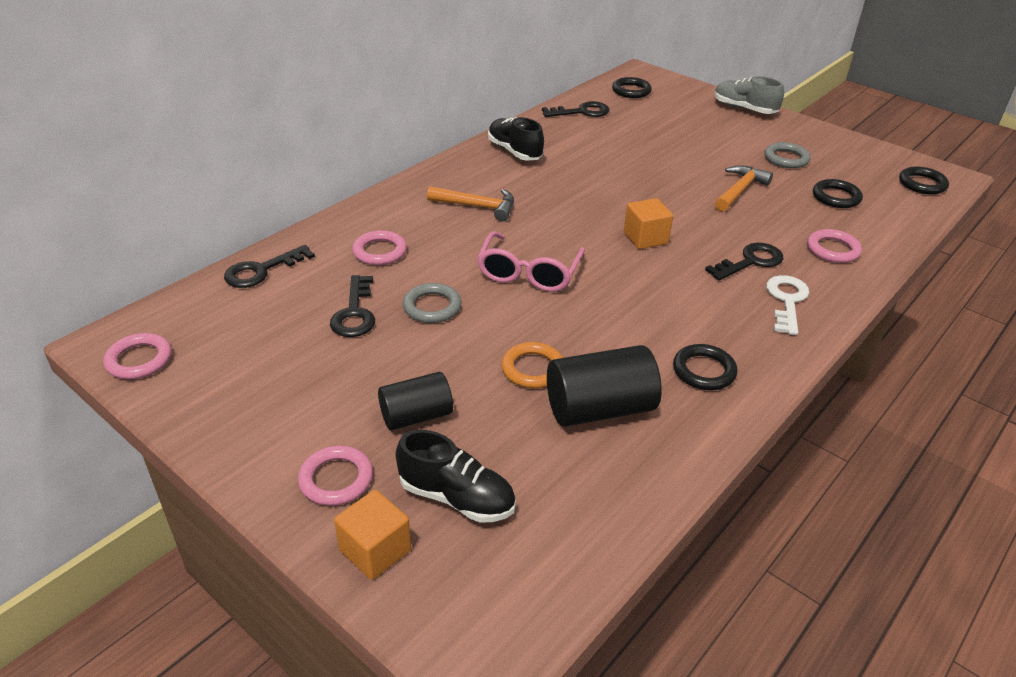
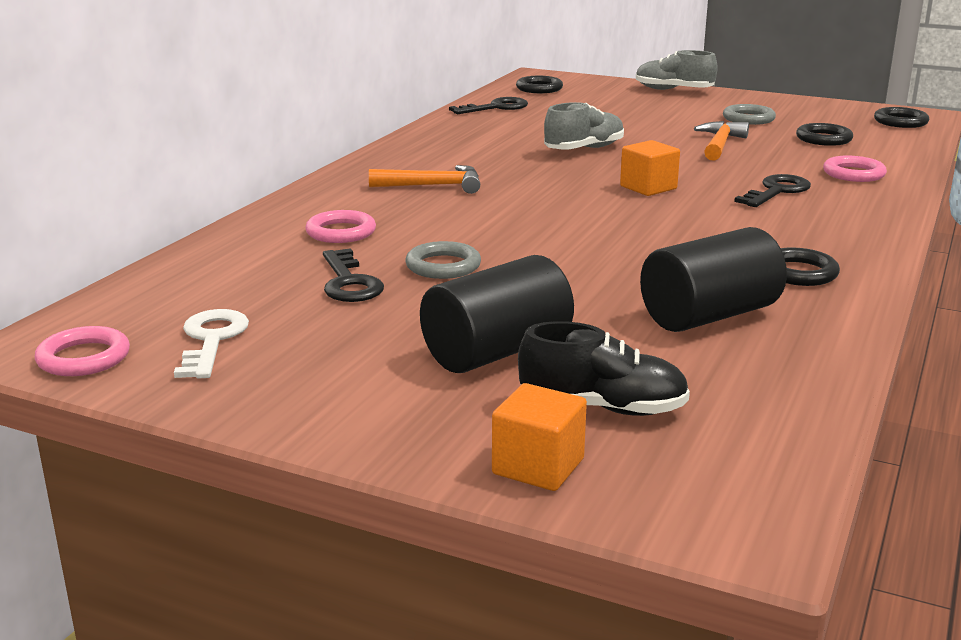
camera: 15 degrees left, 15 degrees down
black key [224,245,315,288] -> none
pink ring [298,446,373,506] -> none
black cylinder [378,372,453,430] -> black cylinder [420,255,574,373], size x1.52
pink glasses [477,231,585,292] -> none
black shoe [488,117,544,161] -> none
orange ring [501,342,563,388] -> none
white key [766,275,809,335] -> white key moved to [174,309,249,378]
none -> grey shoe [544,102,624,149]

